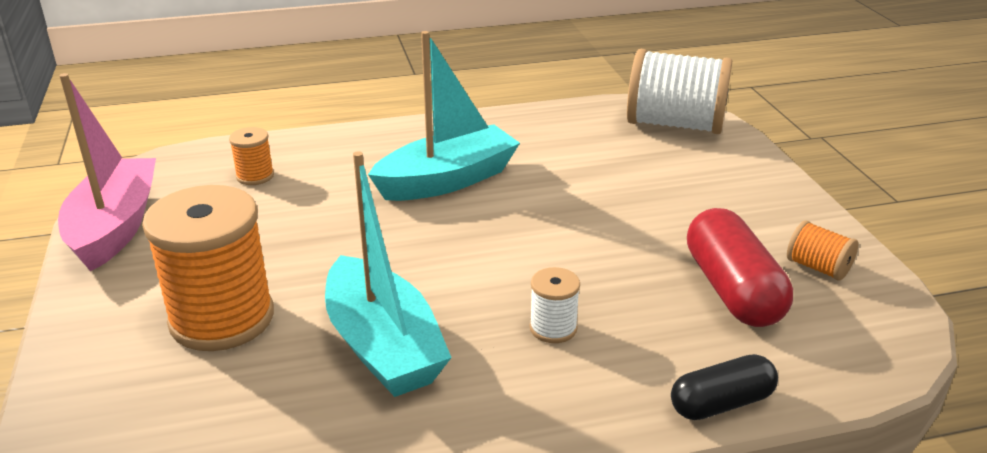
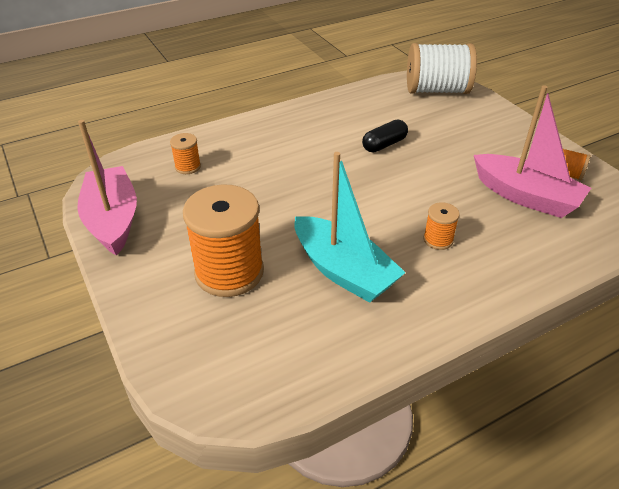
camera: 15 degrees left, 10 degrees up
turquoise boat [368,31,520,201] -> none
white spool [530,267,580,343] -> orange spool [423,202,460,250]
black capsule [671,354,778,420] -> black capsule moved to [362,120,408,152]
red capsule [687,208,793,327] -> pink boat [474,85,591,218]

